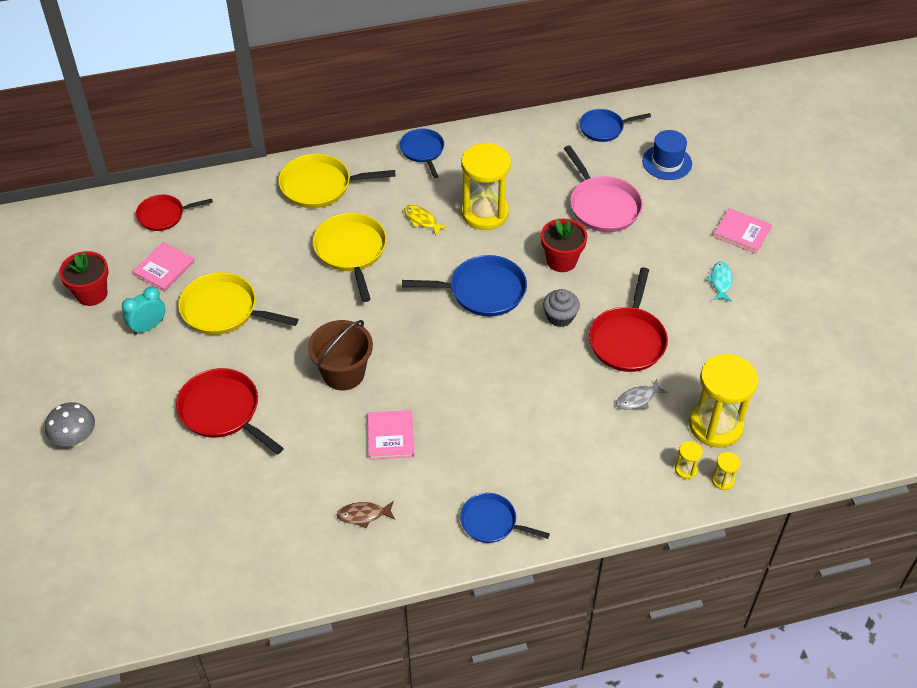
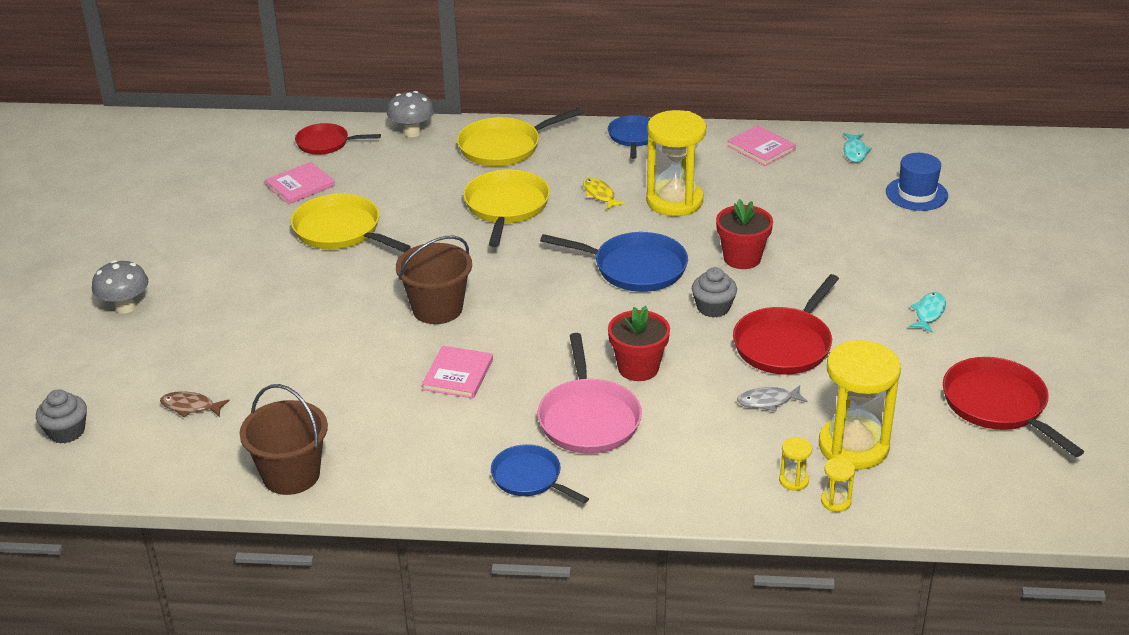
camera: 20 degrees right, 15 degrees down
red flower pot [59,251,108,306] -> red flower pot moved to [608,306,670,381]
turquoise clock [122,287,166,335] -> none
red pan [176,368,284,455] -> red pan moved to [943,357,1084,457]
yellow pan [278,154,395,208] -> yellow pan turned 45 degrees counterclockwise [457,108,582,167]
brown fish [337,501,395,528] -> brown fish moved to [160,391,230,417]
pink pan [564,145,643,232] -> pink pan moved to [538,333,642,454]
blue pan [580,109,651,142] -> turquoise fish [843,133,872,163]
pink book [713,208,772,254] -> pink book moved to [727,125,796,166]
none -> grey cupcake [36,389,87,444]
none -> brown bucket [240,384,328,495]
none -> grey mushroom [387,91,434,137]

